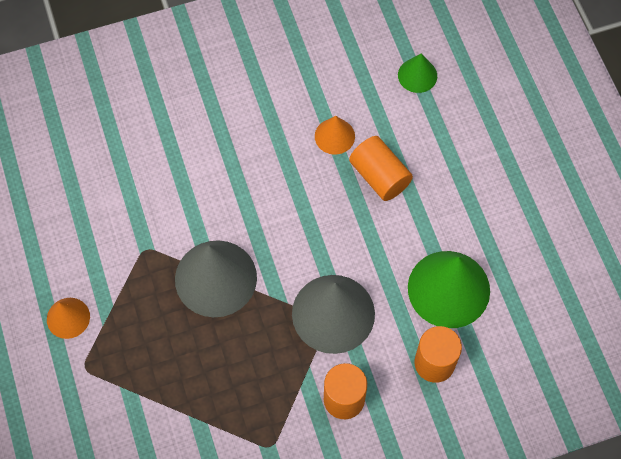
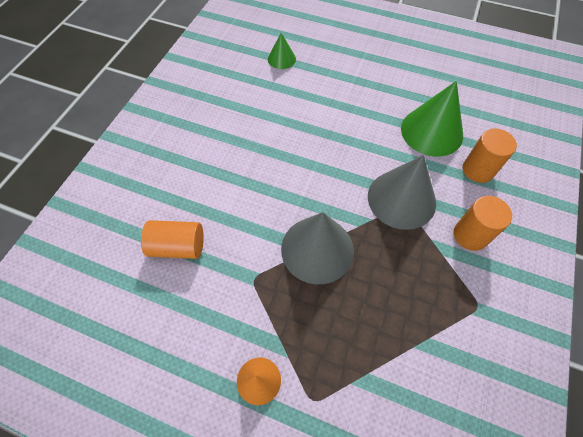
camera: 50 degrees left, 5 degrees down
orange cone [315,116,355,155] -> none
orange cylinder [349,136,413,201] -> orange cylinder moved to [141,220,204,259]

